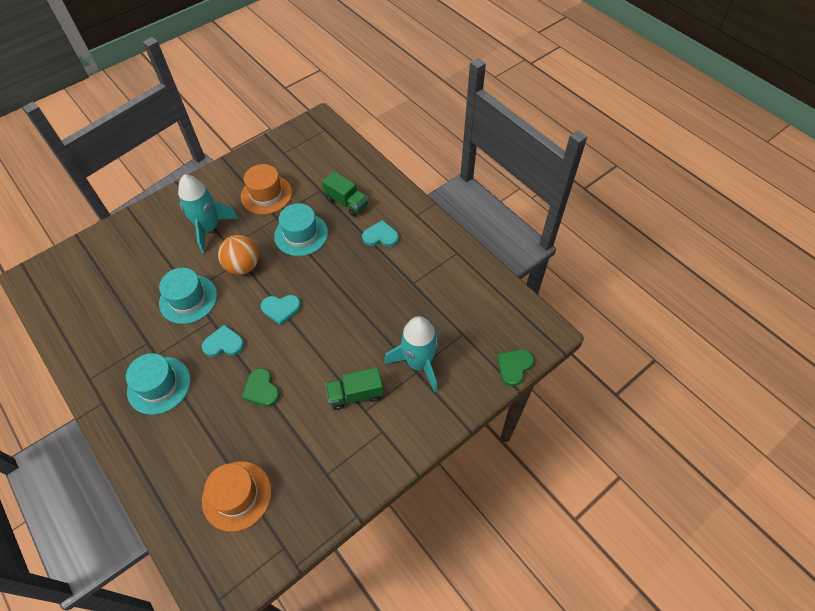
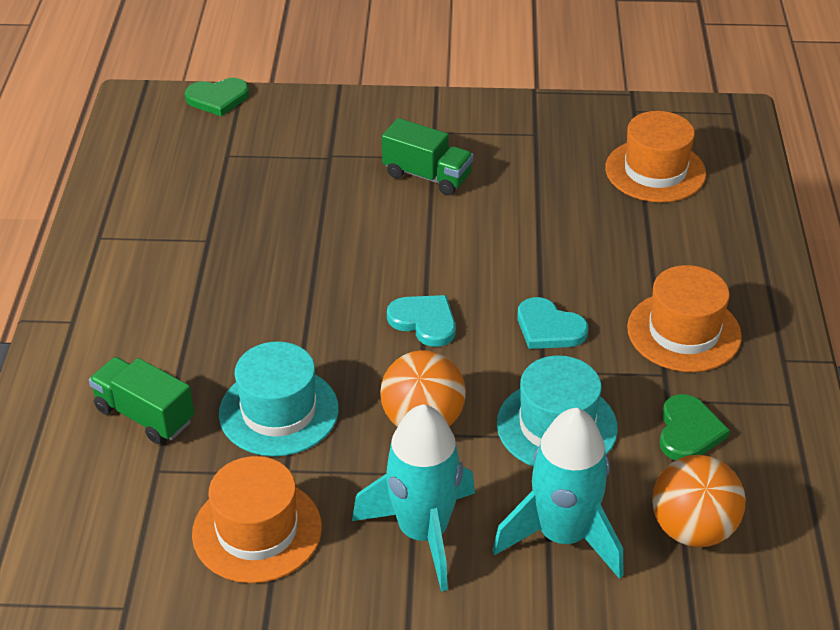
camera: 140 degrees left, 15 degrees down
turquoise hat [126,353,191,415] -> orange hat [627,265,742,372]
green heart [242,368,280,407] -> green heart moved to [659,394,730,460]
green truck [322,171,368,217] -> green truck turned 45 degrees counterclockwise [89,357,194,444]
turquoise heart [362,220,399,247] -> none
turquoise rocket [384,316,438,392] -> turquoise rocket moved to [492,408,624,579]
none -> orange ball [652,455,746,547]

